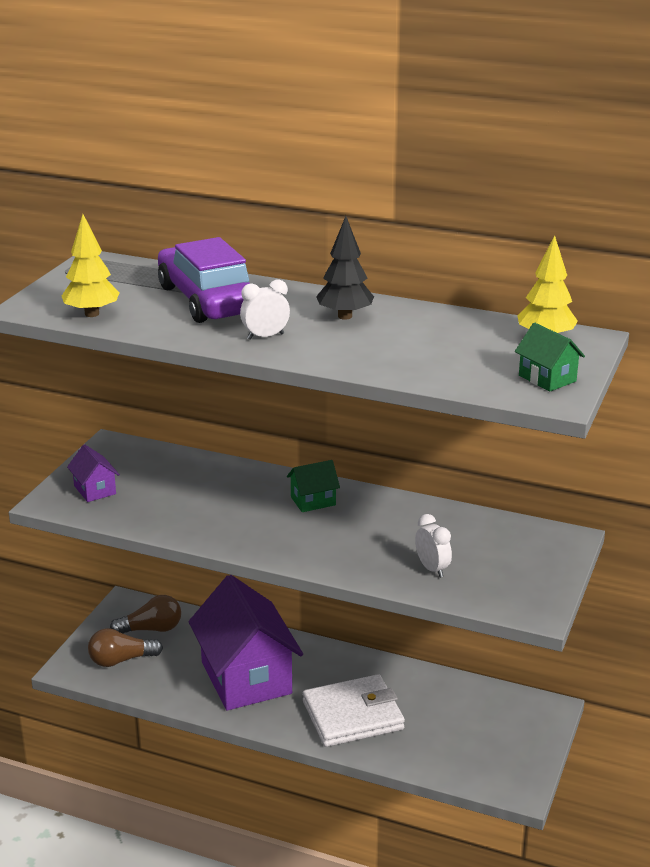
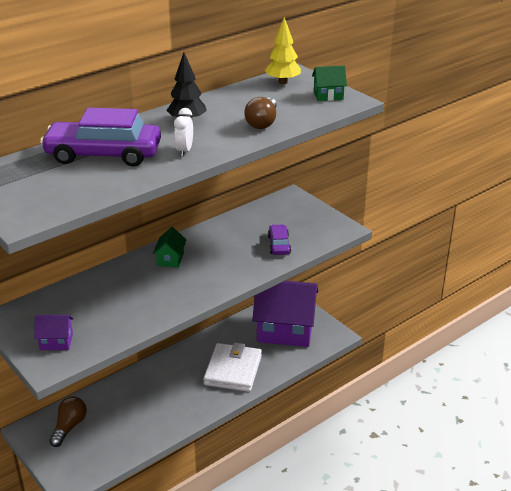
camera: 60 degrees left, 5 degrees up
yellow tree [62,214,119,317] -> none
brown light bulb [88,628,163,667] -> brown light bulb moved to [244,97,277,129]
purple house [189,575,303,711] -> purple house moved to [252,281,318,347]
white clock [415,514,452,578] -> purple car [268,224,291,255]

